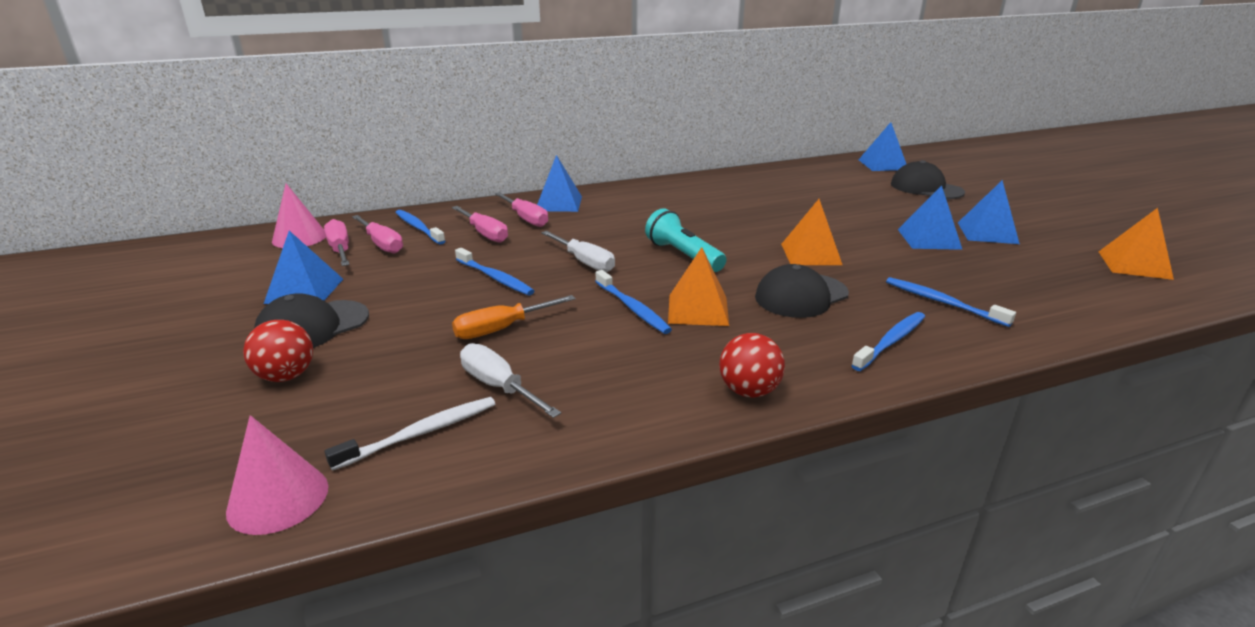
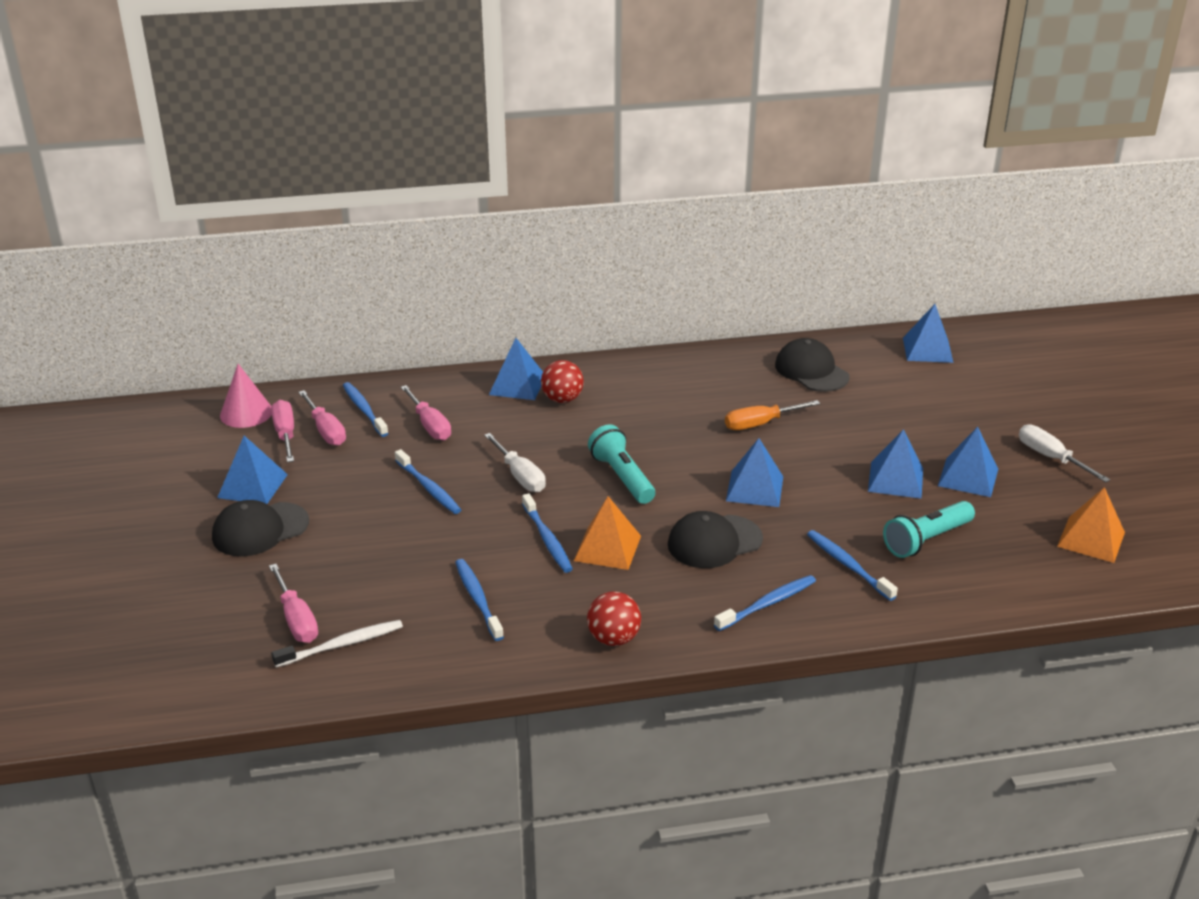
camera: 10 degrees right, 5 degrees up
pink cone [226,415,328,535] -> none
red ball [243,320,313,382] -> red ball moved to [541,360,584,403]
orange screwdriver [452,295,576,339] -> orange screwdriver moved to [725,400,821,430]
white screwdriver [460,343,561,418] -> white screwdriver moved to [1019,424,1110,482]
pink screwdriver [495,192,548,227] -> pink screwdriver moved to [269,564,318,643]
orange pyramid [781,199,842,265] -> blue pyramid [726,438,783,507]
black cap [891,160,965,199] -> black cap moved to [775,338,850,392]
none -> blue toothbrush [455,559,504,641]
none -> turquoise flashlight [883,501,975,558]

